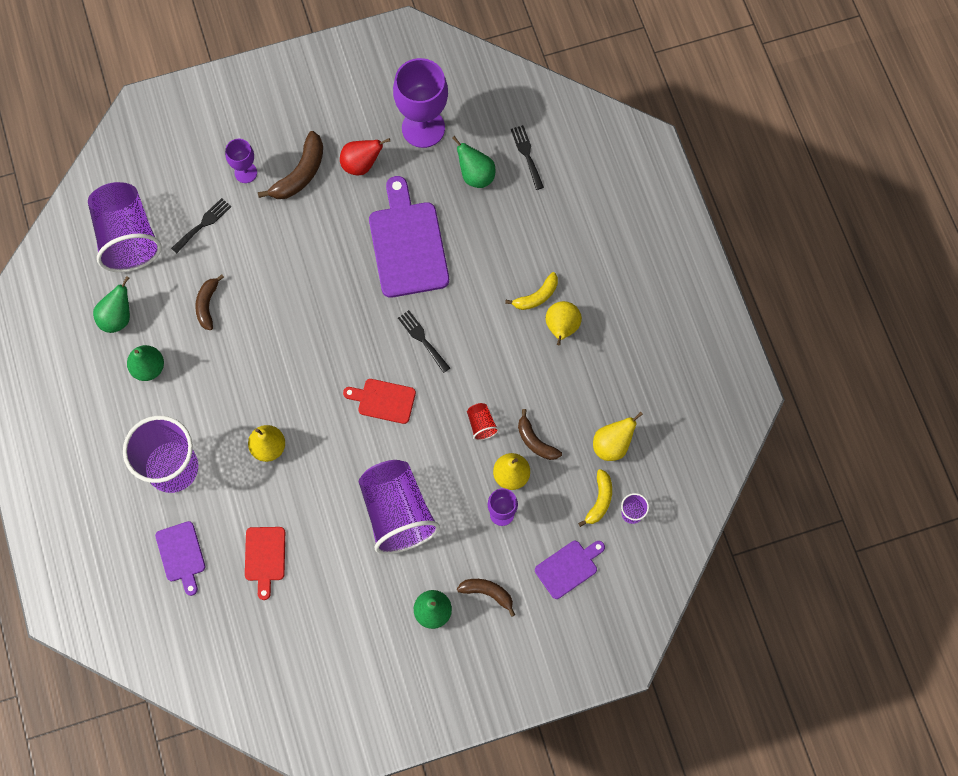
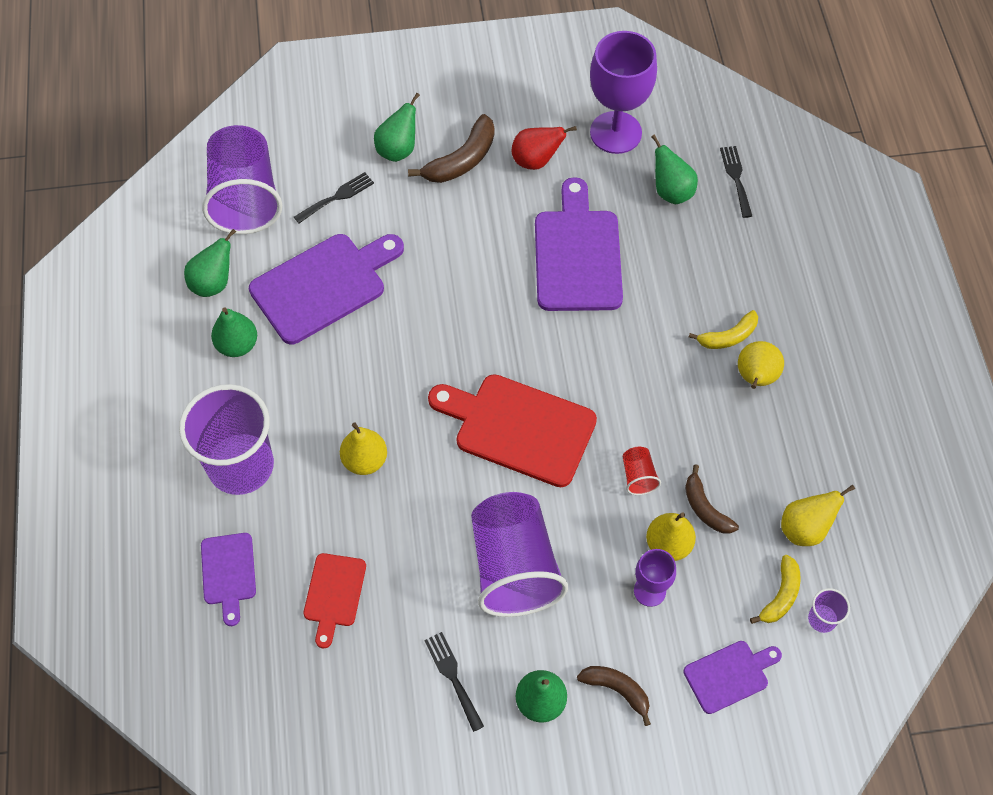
camera: 10 degrees right, 10 degrees down
brown banana [195,274,224,330] -> purple cutting board [249,234,404,344]
purple goblet [225,139,257,183] -> green pear [374,93,420,162]
red cutting board [343,379,416,424] -> red cutting board [428,374,597,487], size x1.85
black fork [398,310,450,373] -> black fork moved to [424,632,484,732]

